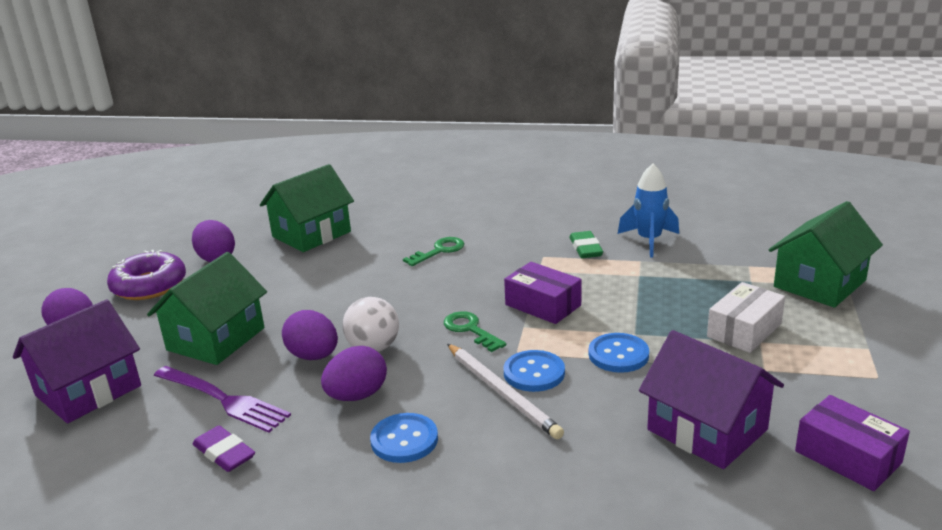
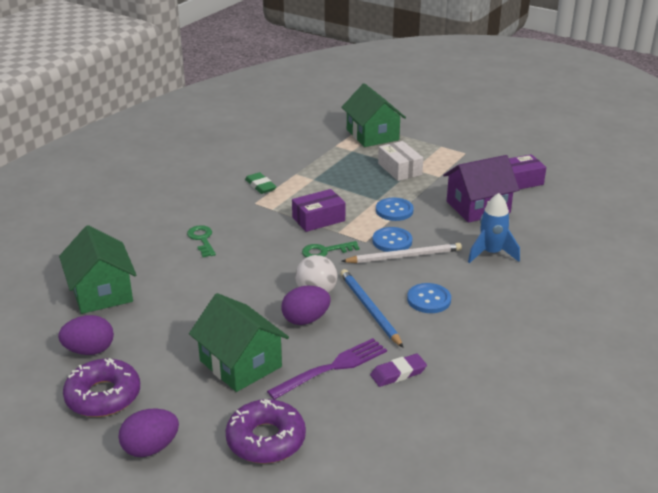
camera: 70 degrees left, 5 degrees up
purple house [13,299,141,423] -> purple donut [226,399,306,464]
purple egg [321,346,387,401] -> blue pencil [340,269,403,348]
green eraser [569,231,603,258] -> green eraser turned 45 degrees clockwise [245,172,276,194]
blue rocket [618,164,679,258] -> blue rocket moved to [468,193,520,263]

